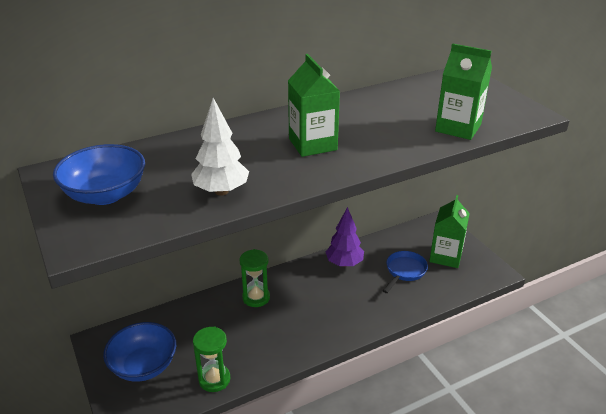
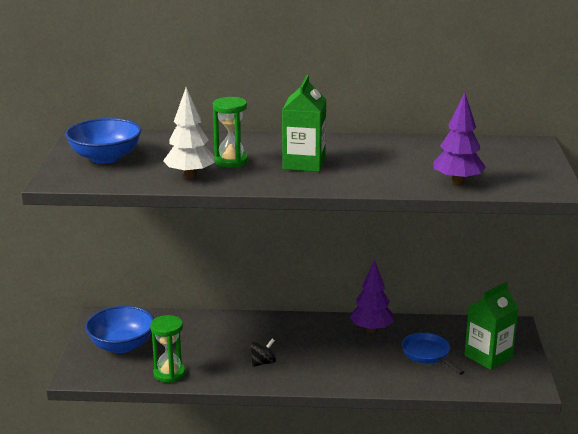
camera: 30 degrees right, 10 degrees down
green hourglass [239,249,270,307] -> green hourglass moved to [213,97,248,168]
blue pan [383,251,428,293] -> blue pan turned 90 degrees counterclockwise [402,333,464,375]
green carton [435,43,492,140] -> purple tree [433,92,486,185]
none -> black spinning top [251,338,276,367]

